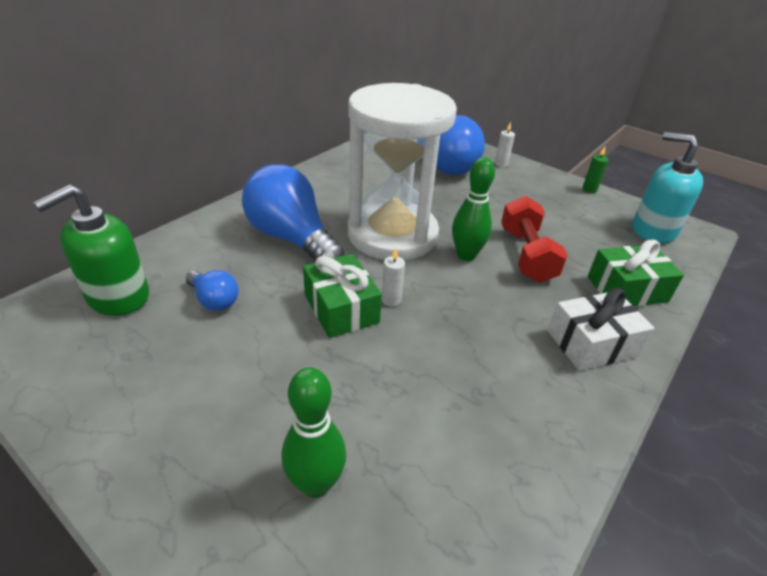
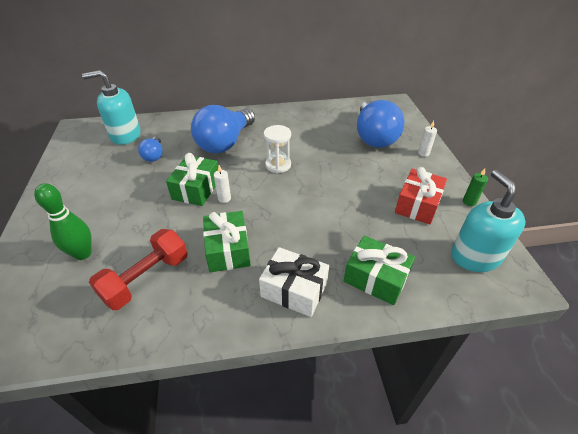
camera: 45 degrees right, 5 degrees up
green soap dispenser [33,185,149,316] -> turquoise soap dispenser [82,70,141,145]
blue light bulb [242,164,344,262] -> blue light bulb turned 150 degrees counterclockwise [191,105,255,153]
white hourglass [348,83,457,261] -> white hourglass [264,125,291,173], size x0.41
green bowling pin [452,157,495,261] -> none
red dumbbell [501,196,568,283] -> red dumbbell moved to [89,229,188,310]
none -> green gift [203,211,251,272]
none -> red gift [395,167,447,224]

